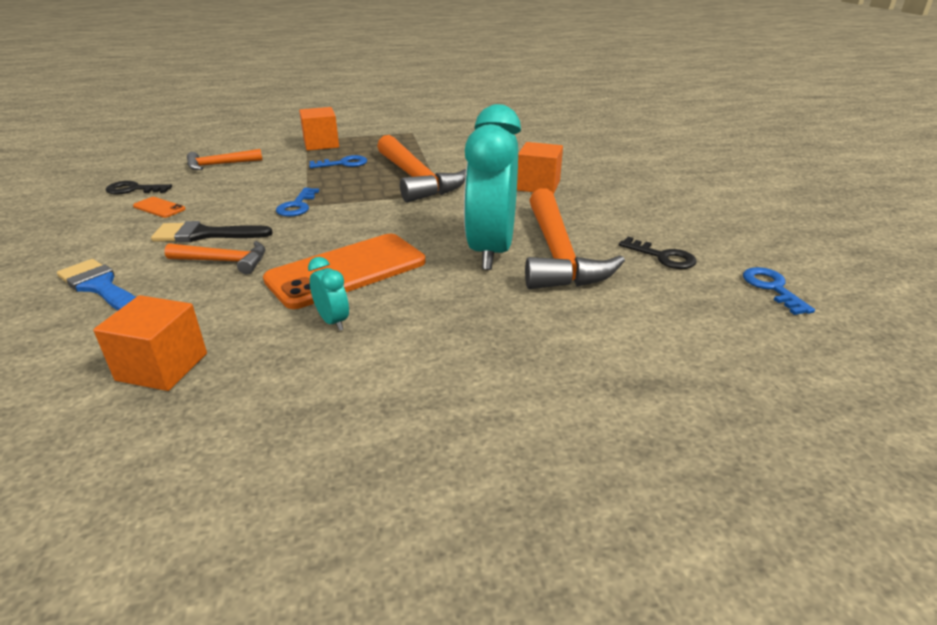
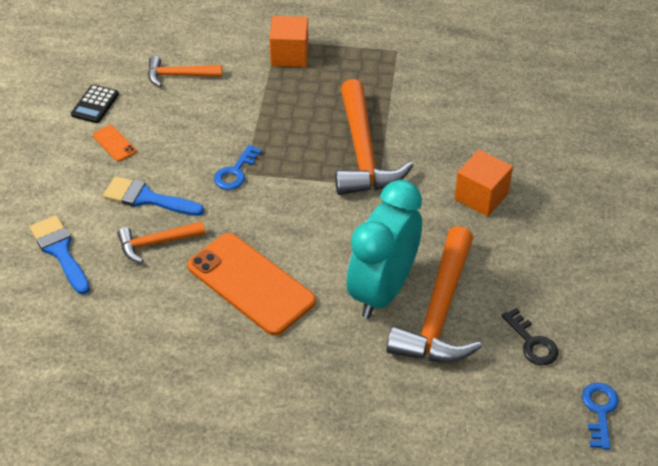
camera: 20 degrees right, 15 degrees up
orange cube [93,295,207,391] -> none
black key [106,181,172,194] -> black calculator [71,84,119,123]
black brush [151,221,273,242] -> blue brush [103,176,204,216]
orange hammer [164,241,265,274] -> orange hammer turned 135 degrees clockwise [117,221,205,263]
orange phone [263,234,425,309] -> orange phone turned 60 degrees clockwise [187,233,316,336]
turquoise clock [308,257,349,331] -> none
blue key [309,155,367,168] -> none

